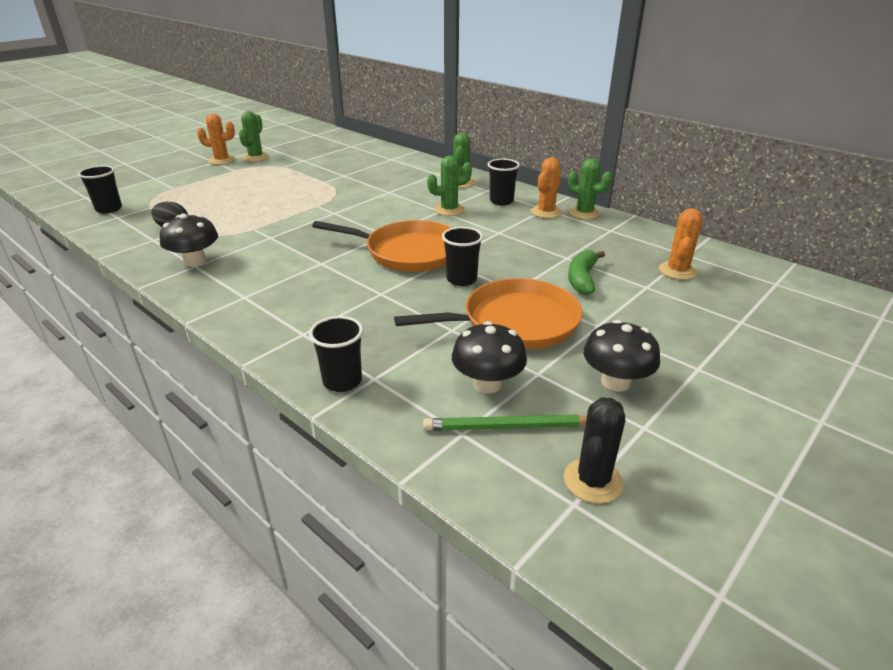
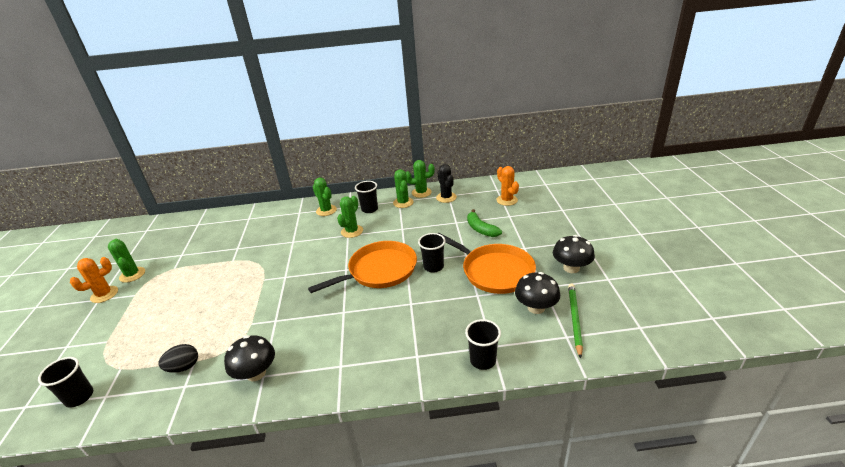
camera: 45 degrees left, 0 degrees up
orange pan [394,278,582,349] -> orange pan turned 105 degrees clockwise [438,233,536,294]
green pencil [423,415,587,431] -> green pencil turned 150 degrees clockwise [568,283,583,359]
orange cactus [531,158,562,218] -> green cactus [393,169,414,208]
black cactus [564,397,625,504] -> black cactus moved to [436,164,457,203]

